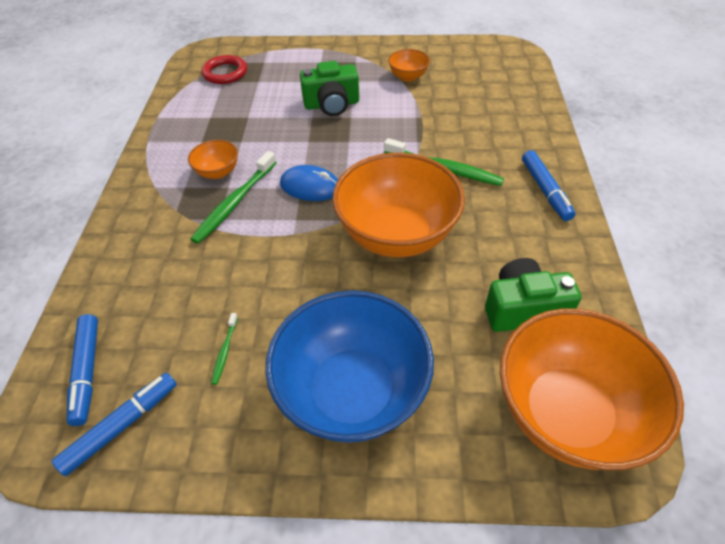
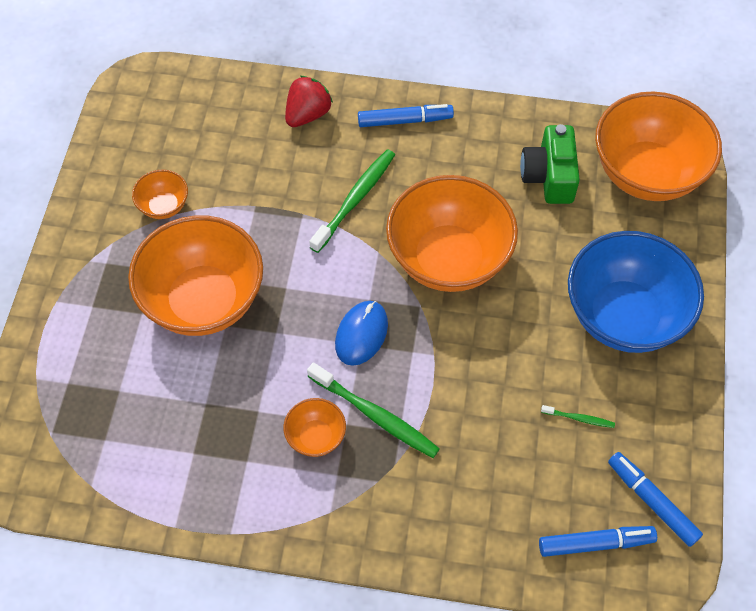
camera: 85 degrees left, 10 degrees up
red ring [202,55,247,84] -> none
green camera [300,61,359,116] -> orange bowl [128,215,263,336]
none -> red strawberry [285,76,333,127]

